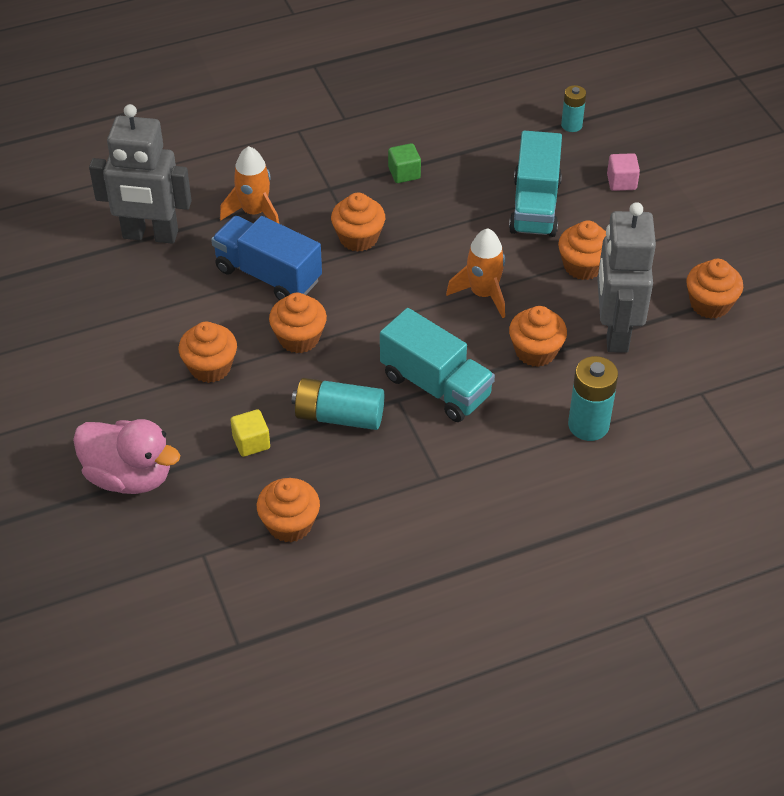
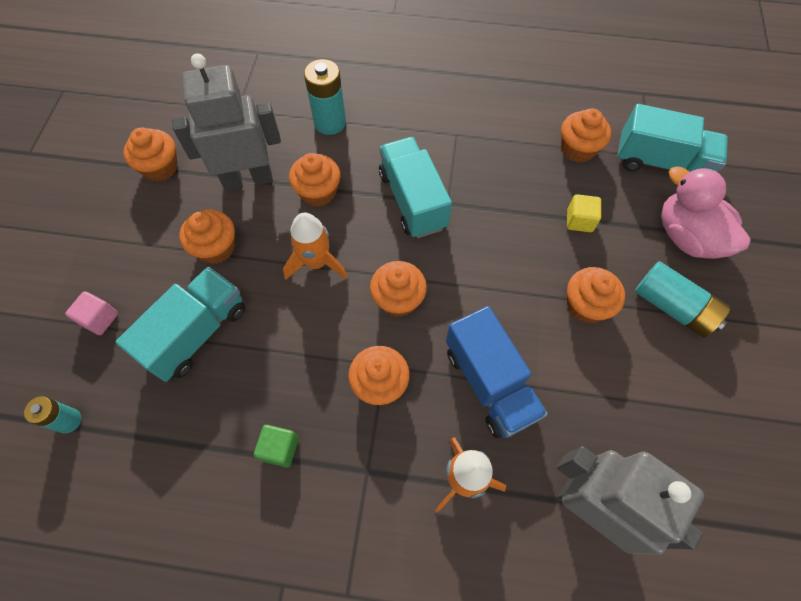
camera: 150 degrees left, 15 degrees up
orange cupcake [269,293,327,353] -> orange cupcake moved to [370,261,427,317]
turquoise battery [292,378,384,430] -> turquoise battery moved to [635,261,731,338]
grey robot [597,202,656,353] -> grey robot turned 135 degrees counterclockwise [172,53,281,191]
none -> turquoise truck [617,104,728,172]

